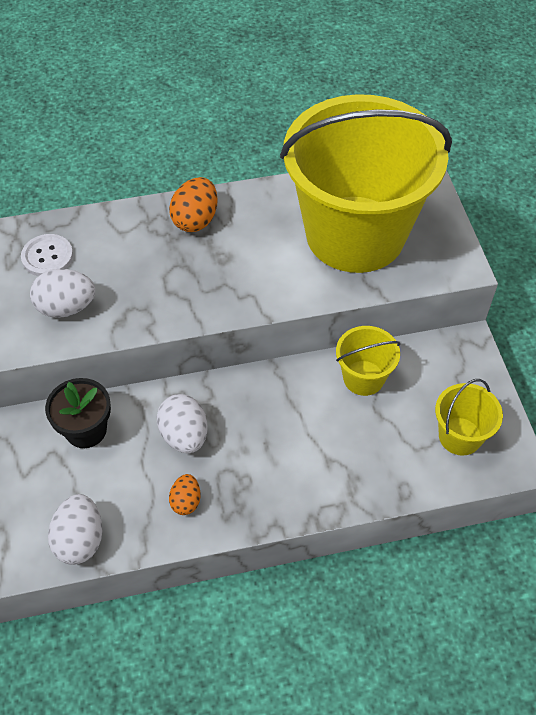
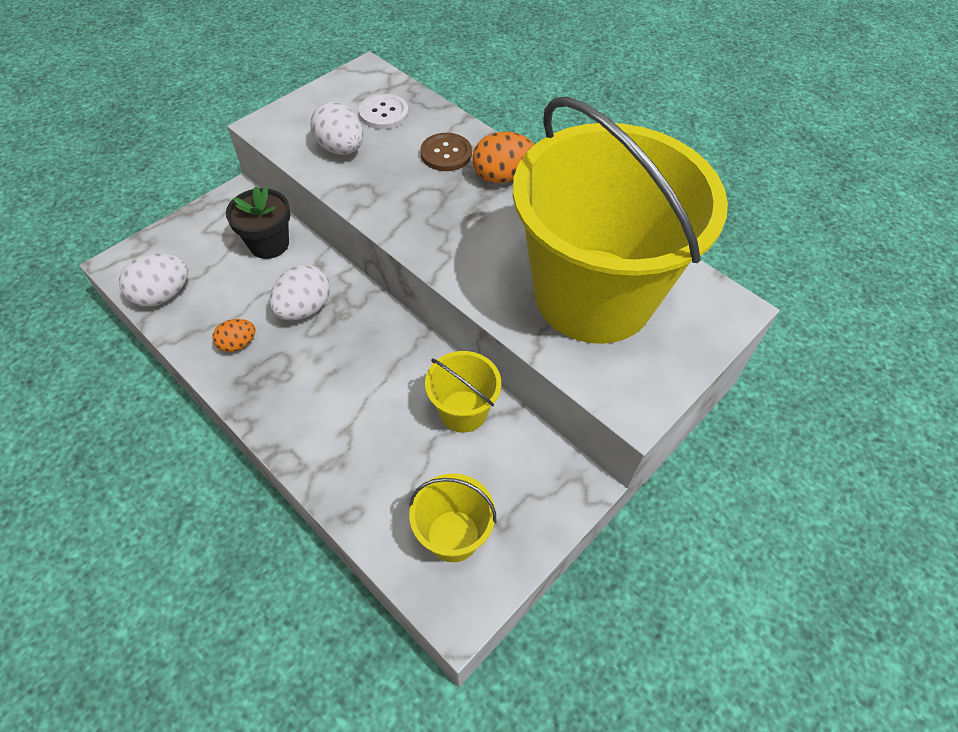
camera: 55 degrees right, 0 degrees up
none -> brown button [420,133,472,171]

